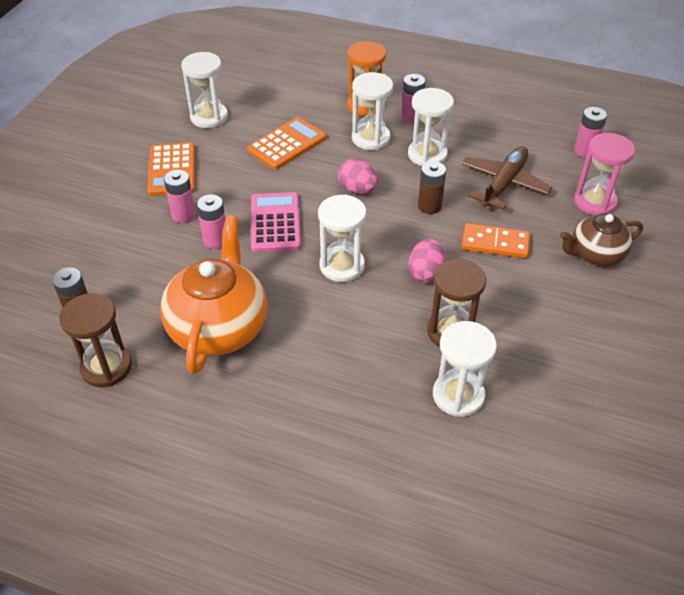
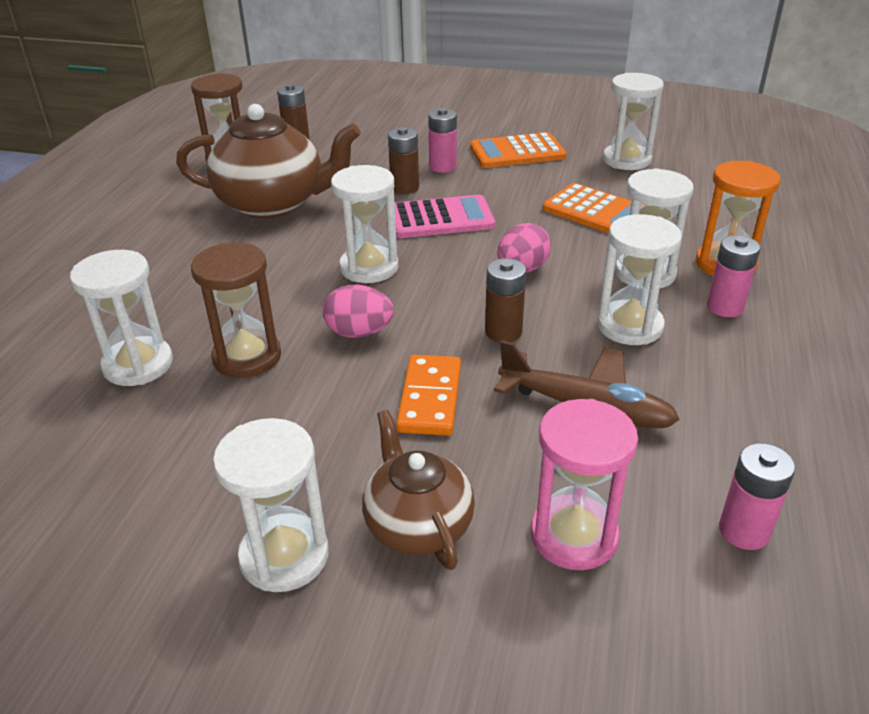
camera: 85 degrees right, 10 degrees down
orange teapot [160,215,267,374] -> brown teapot [176,104,361,219]
pink battery [197,195,225,249] -> brown battery [388,127,419,194]
none -> white hourglass [213,418,329,592]

